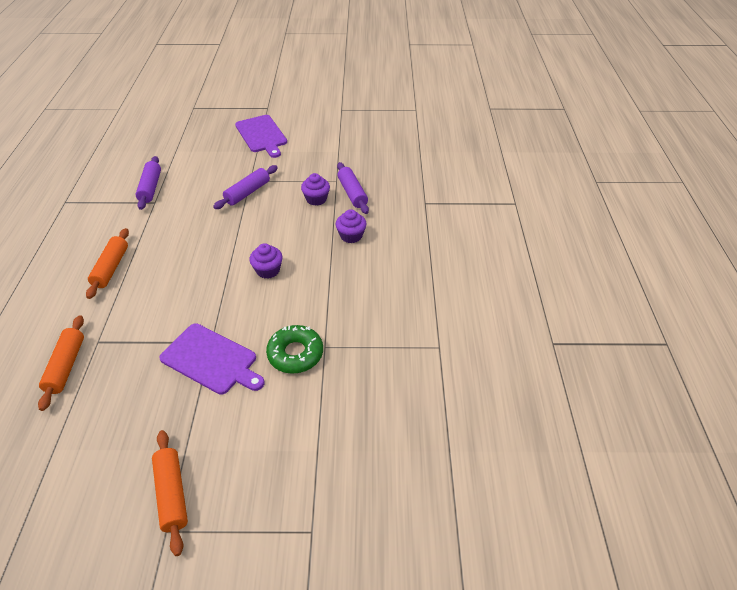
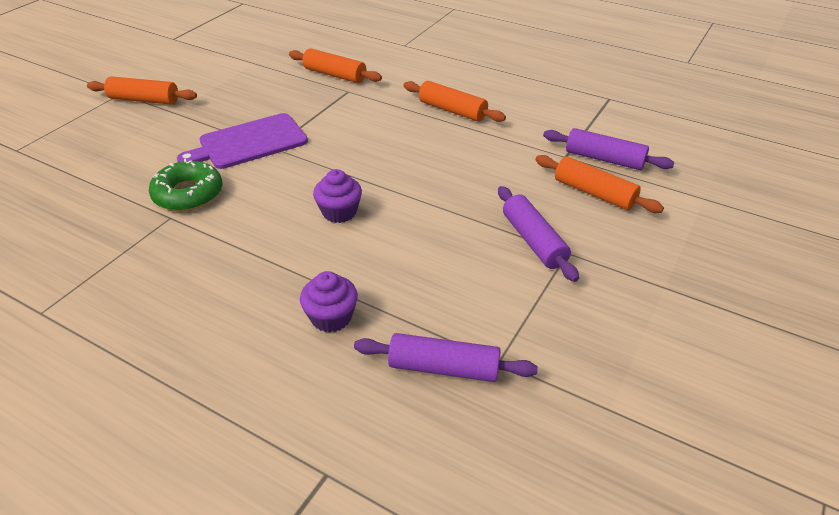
camera: 120 degrees right, 5 degrees down
purple cutting board [235,115,287,158] -> none
purple cupcake [301,173,330,206] -> none
none -> orange rolling pin [535,155,664,213]

